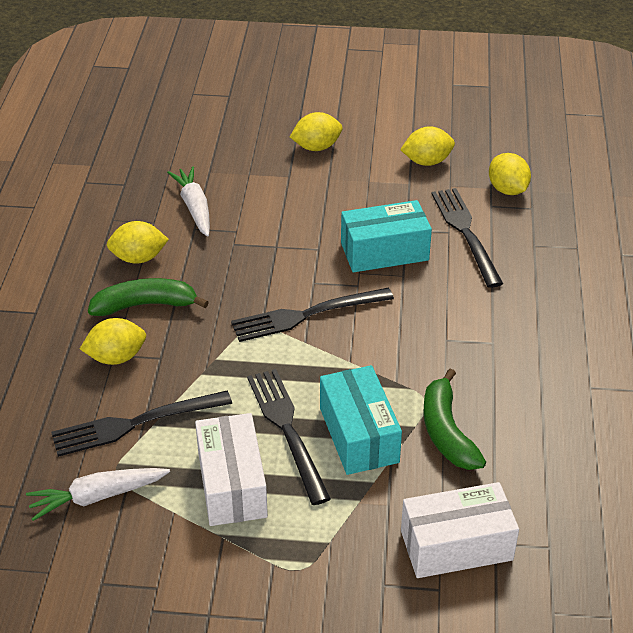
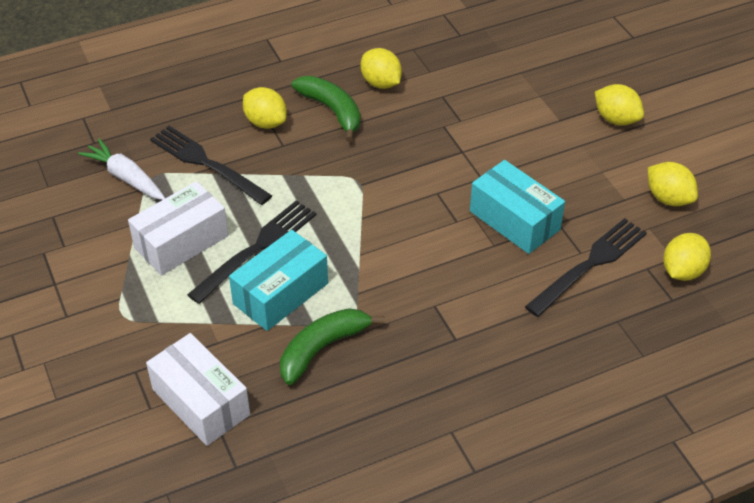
camera: 60 degrees right, 5 degrees up
white carrot [167,166,210,237] -> none
black fork [231,288,394,342] -> none

